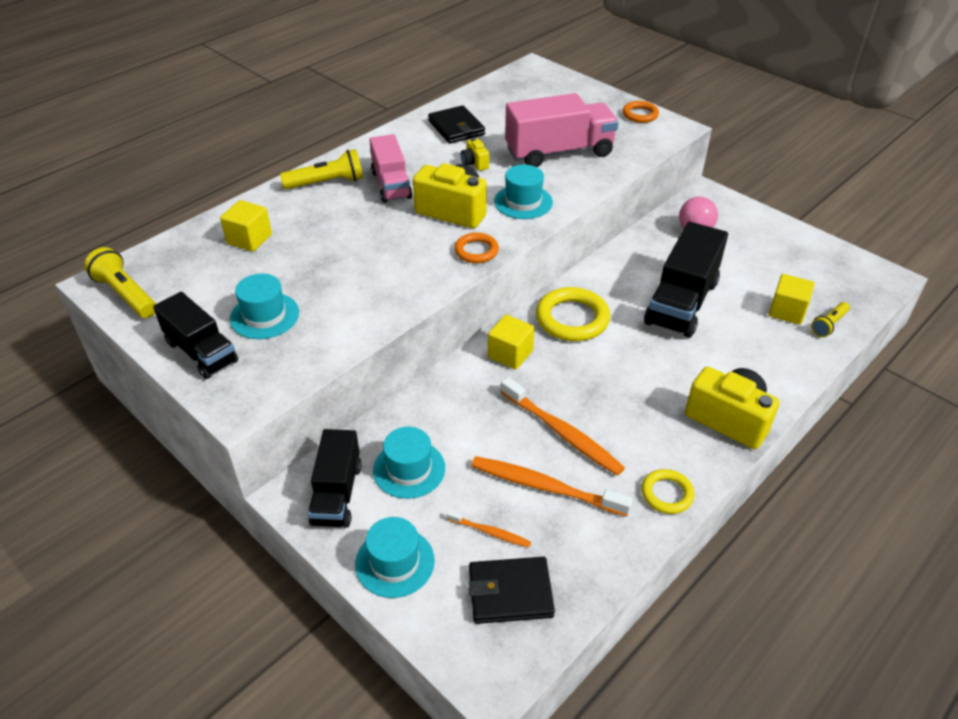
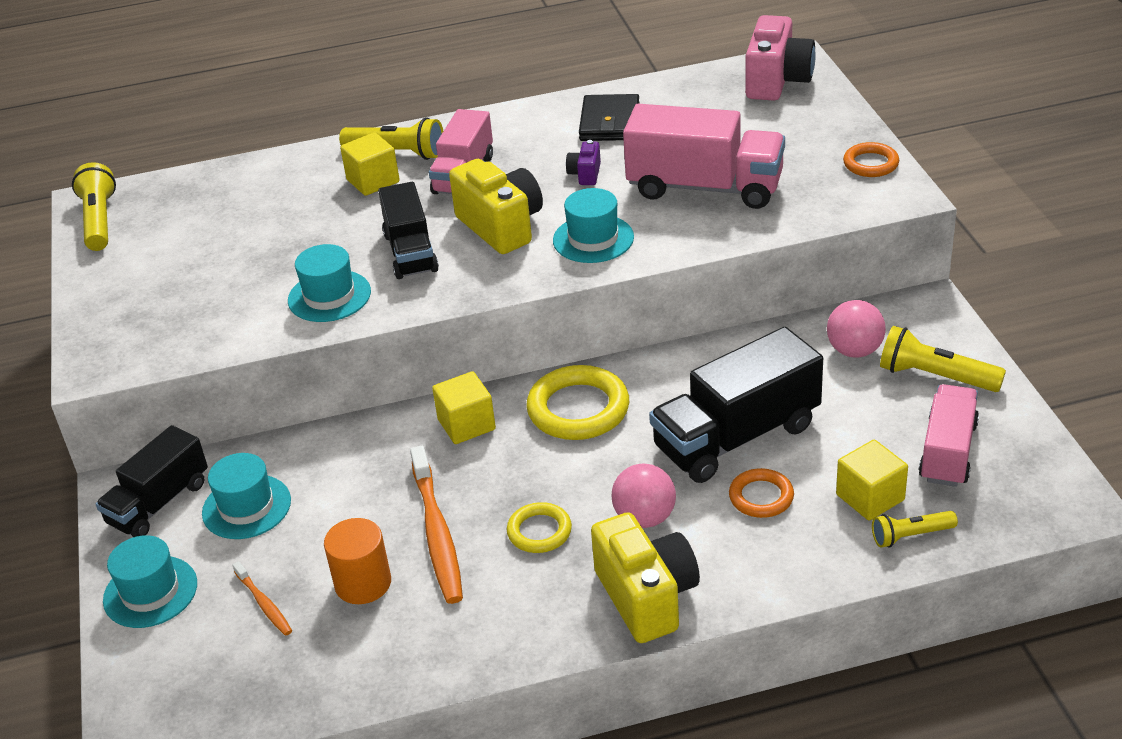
camera: 35 degrees right, 5 degrees down
black truck [153,292,238,379] -> black truck moved to [378,182,439,279]
yellow cube [220,200,272,252] -> yellow cube moved to [340,132,400,196]
turquoise hat [230,274,299,339] -> turquoise hat moved to [288,244,371,322]
orange ring [454,233,499,263] -> orange ring moved to [729,468,794,518]
yellow camera [461,138,489,171] -> purple camera [566,140,601,185]
black wallet [469,557,555,624] -> none
orange toothbrush [471,456,633,516] -> orange cylinder [324,518,391,604]
yellow ring [642,469,695,514] -> yellow ring moved to [507,502,572,553]
none -> pink ball [612,463,676,528]
none -> pink camera [745,15,816,101]
none -> yellow flashlight [880,326,1006,392]
none -> pink truck [919,384,979,487]

